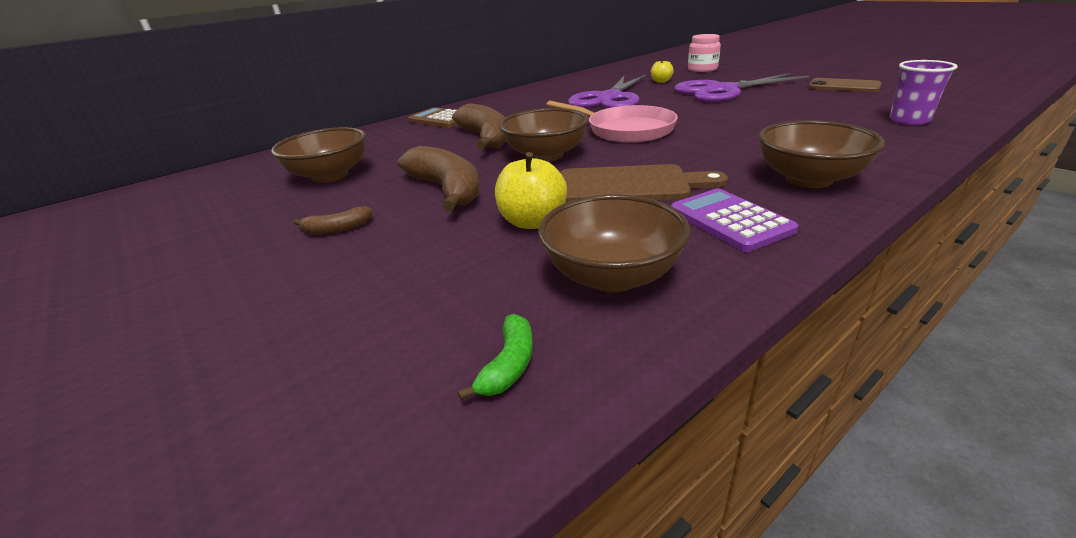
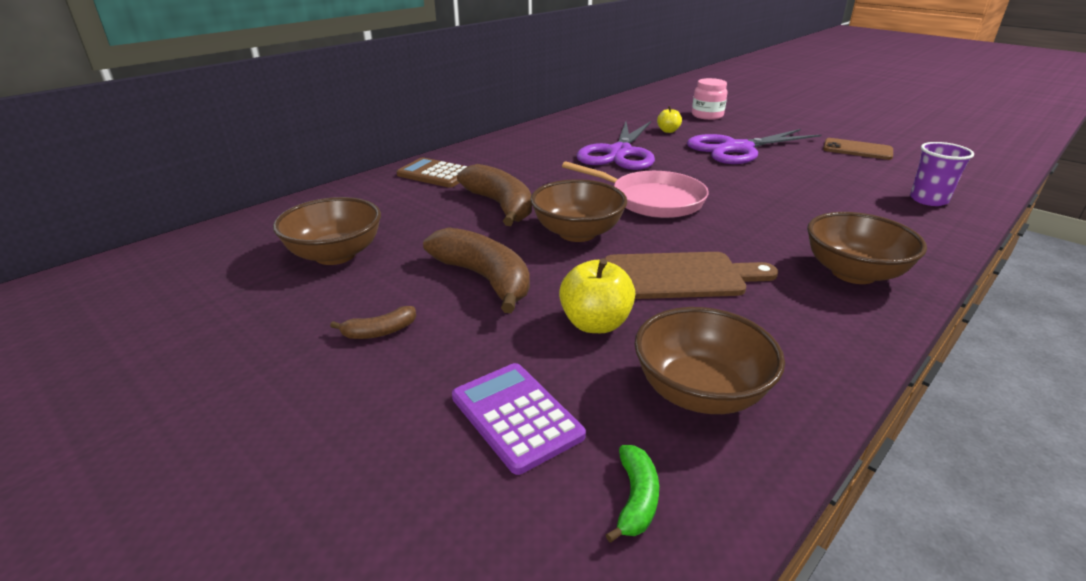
camera: 10 degrees left, 0 degrees up
purple calculator [671,189,798,252] -> purple calculator moved to [452,363,586,475]

